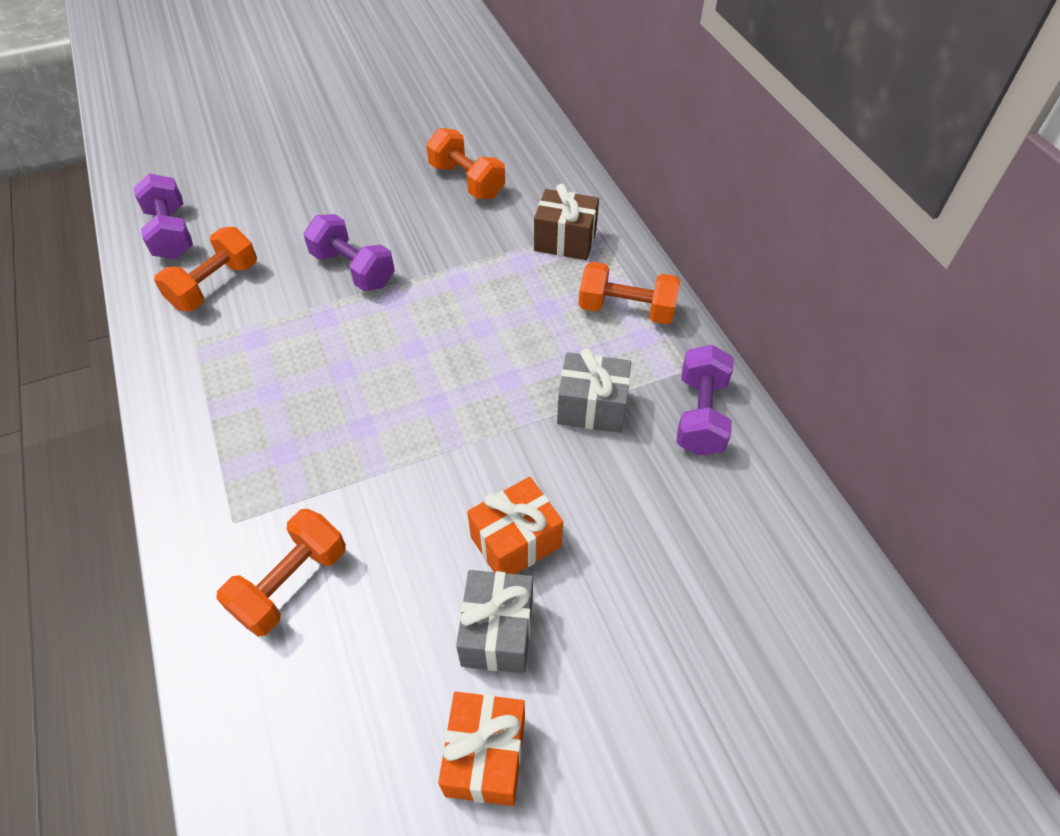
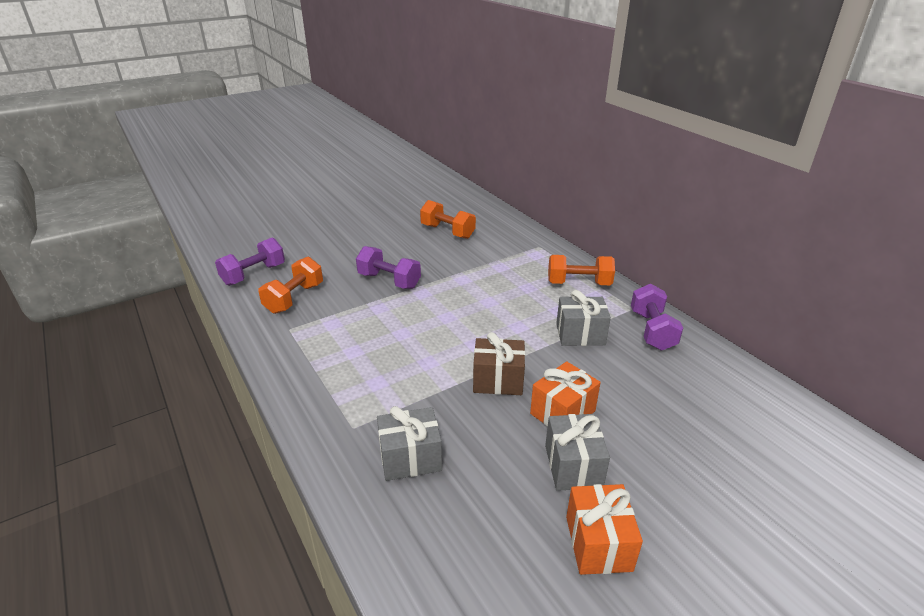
camera: 10 degrees left, 20 degrees down
purple dumbbell [133,174,193,259] -> purple dumbbell turned 75 degrees clockwise [215,238,285,286]
orange dumbbell [216,509,346,636] -> grey gift [377,406,442,481]
brown gift [534,184,599,260] -> brown gift moved to [473,332,525,395]

